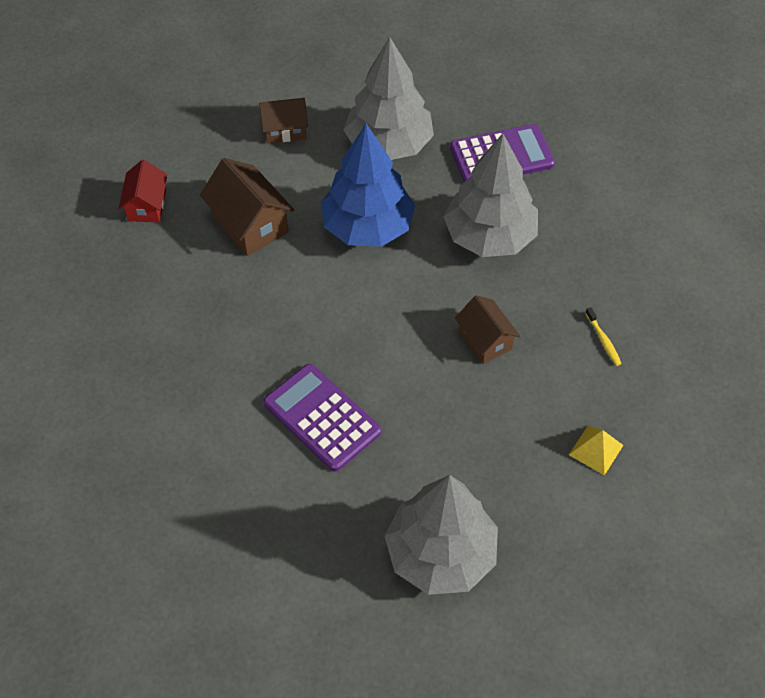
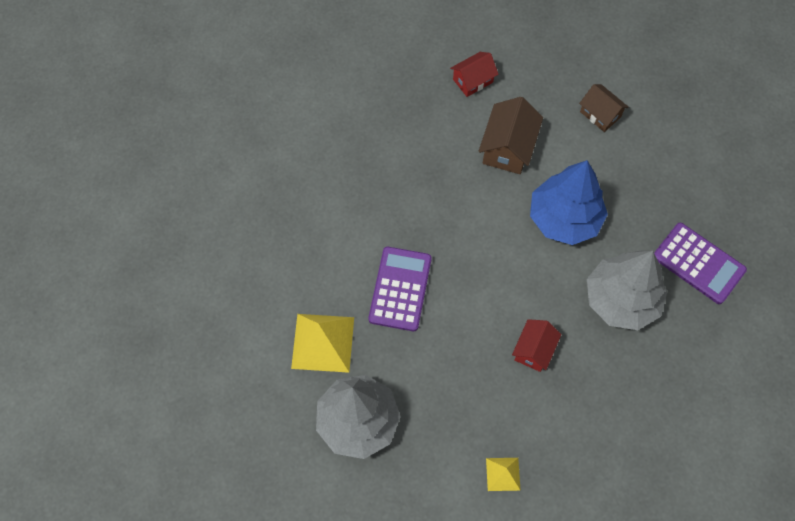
camera: 55 degrees right, 10 degrees up
grey tree [343,37,434,160] -> none
brown house [455,295,520,364] -> red house [512,319,562,372]
yellow toothbrush [585,307,622,366] -> none
none -> yellow pyramid [291,314,354,373]

